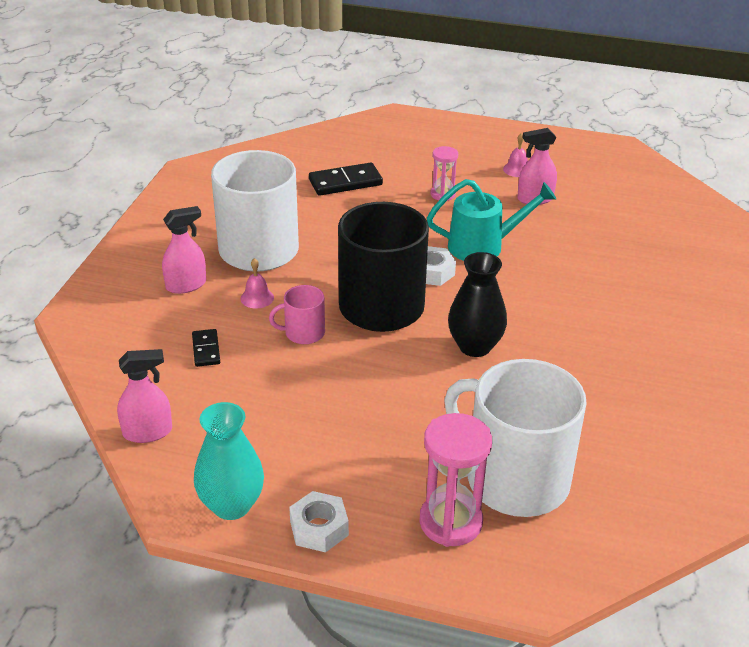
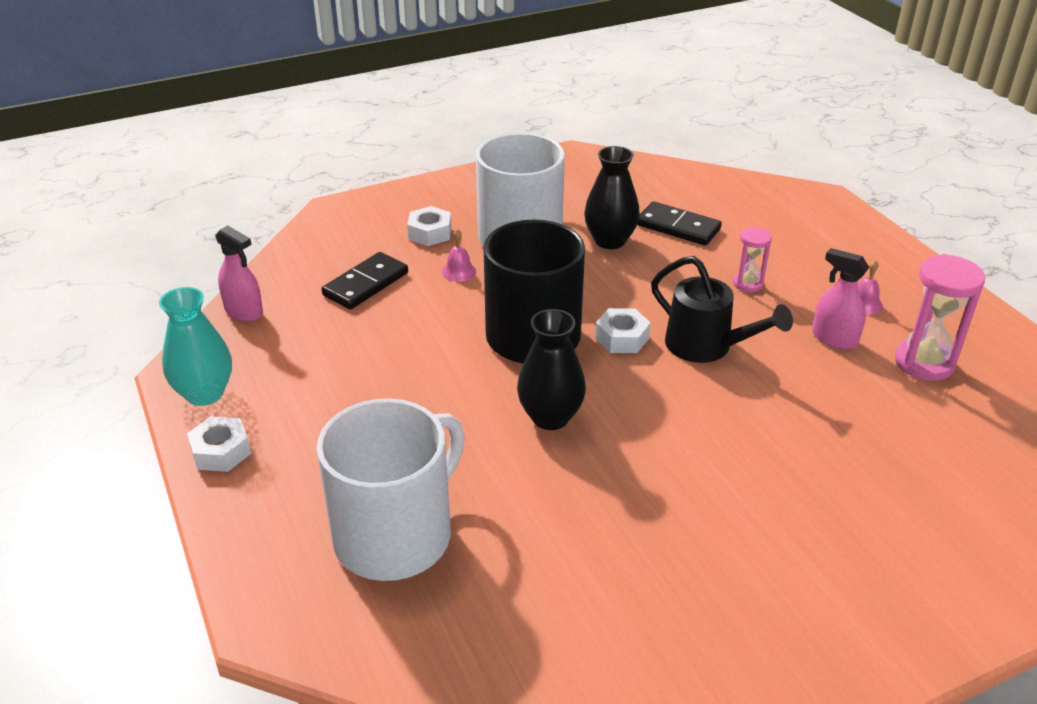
camera: 50 degrees right, 0 degrees up
pink spray bottle [162,206,206,294] -> white nut [407,206,452,246]
black domino [192,329,220,367] -> black domino [321,252,408,310], size x1.69
pink mug [269,285,325,344] -> none
pink hourglass [419,413,492,547] -> pink hourglass moved to [895,254,985,381]
turquoise watering can [427,179,556,261] -> black watering can [651,256,793,363]
white mug [444,359,587,517] -> white mug turned 45 degrees clockwise [317,399,465,581]
none -> black vase [584,146,640,249]

